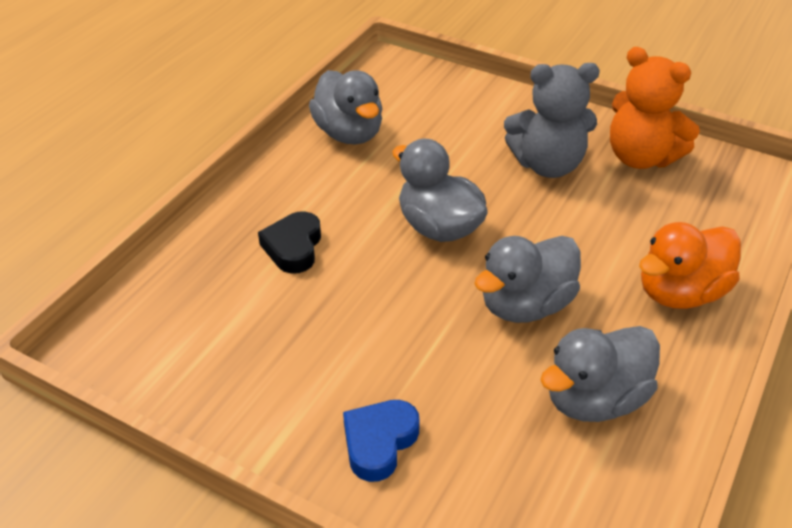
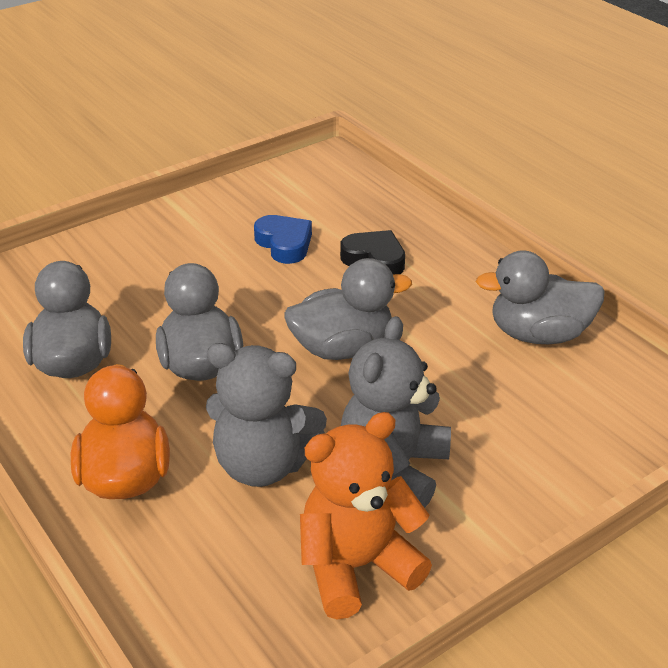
camera: 115 degrees right, 5 degrees down
blue heart [343,400,420,482] -> blue heart moved to [254,215,312,264]
none -> grey teddy bear [206,343,327,487]

